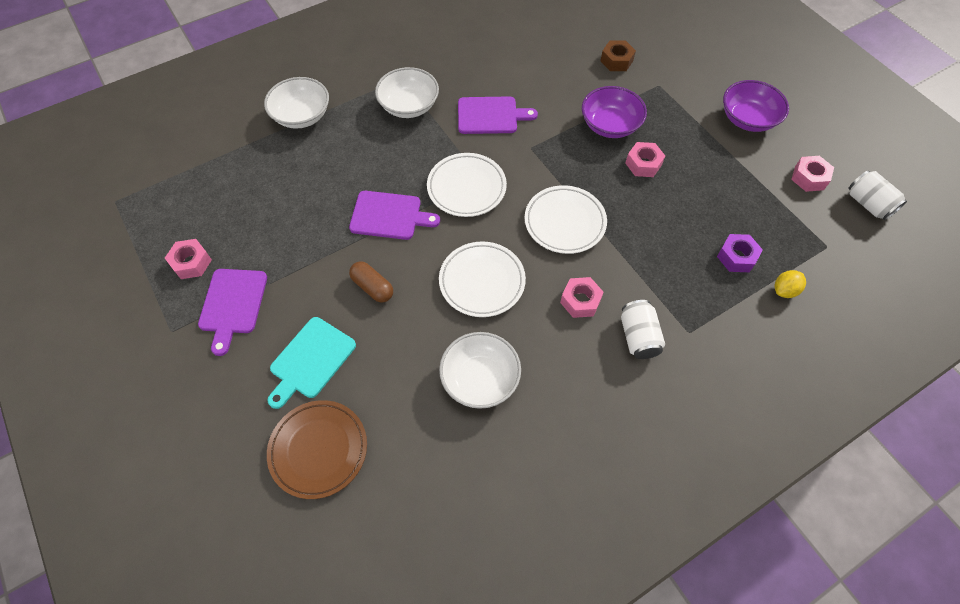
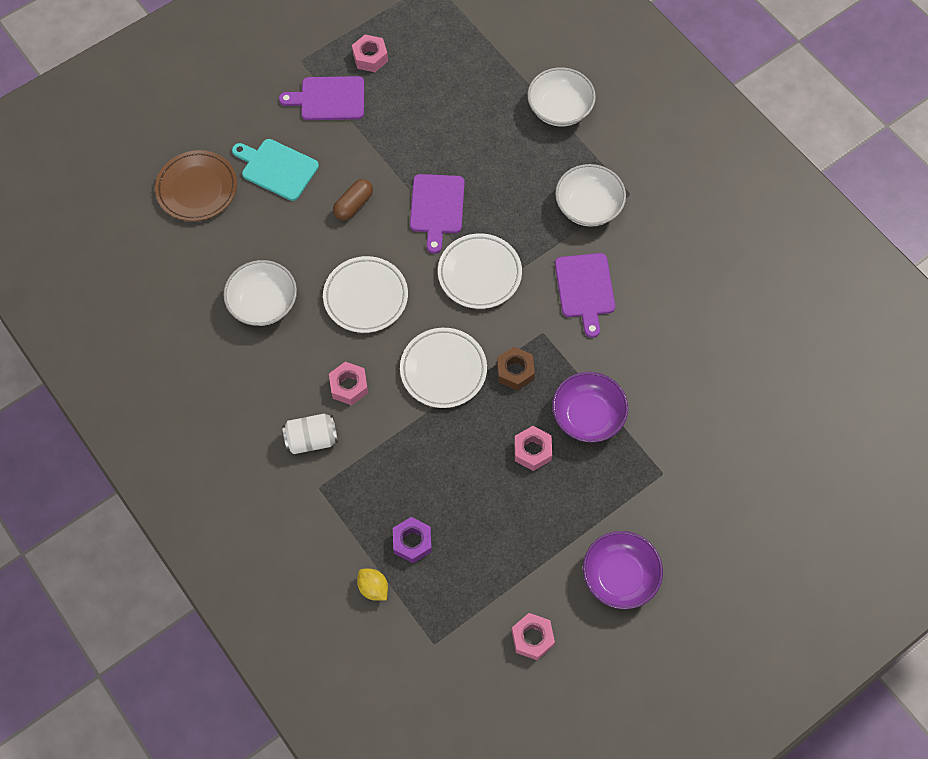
camera: 85 degrees right, 5 degrees up
brown nut [600,41,636,71] -> brown nut moved to [497,347,535,391]
white can [848,170,907,221] -> none

